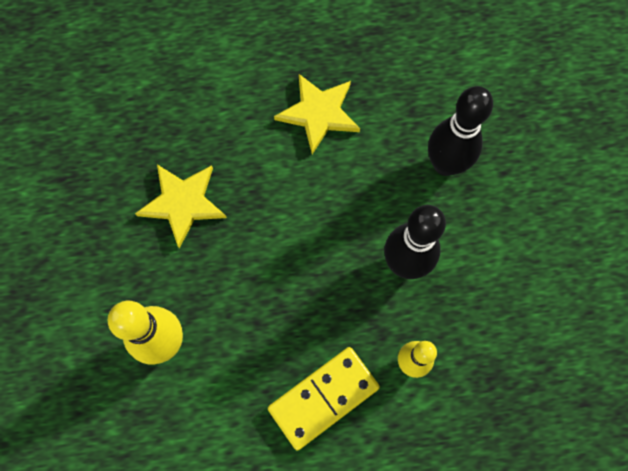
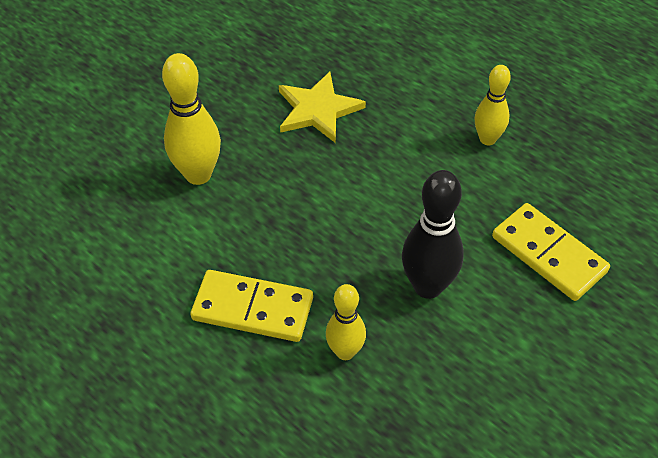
camera: 50 degrees right, 20 degrees down
yellow star [274,74,360,154] -> yellow bowling pin [475,65,511,145]
black bowling pin [428,86,493,176] -> yellow domino [492,203,610,301]

